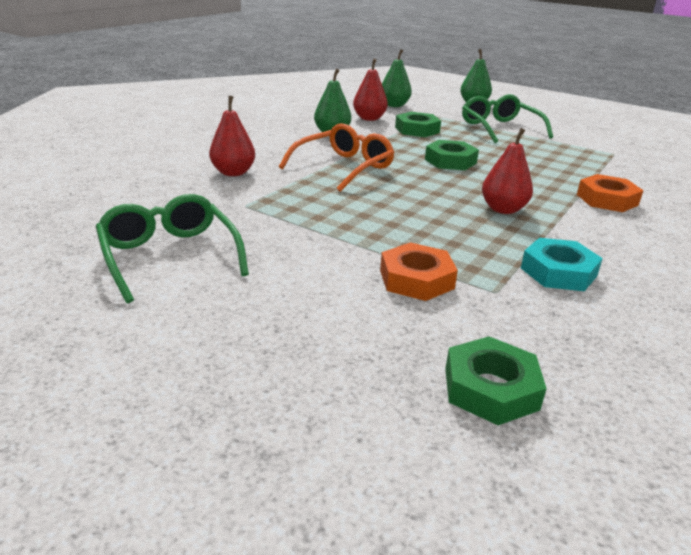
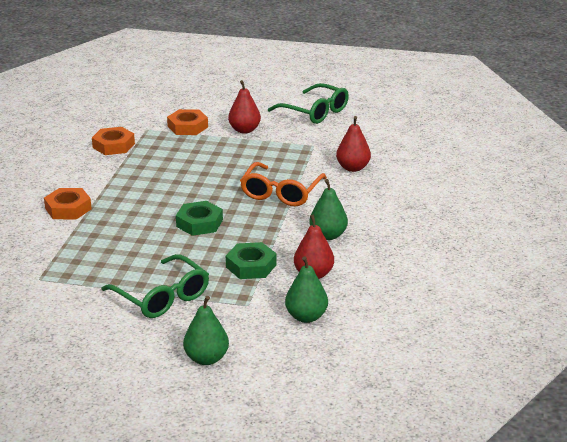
camera: 160 degrees right, 0 degrees up
green nut [445,336,547,425] -> none
red pear [482,128,533,214] -> red pear moved to [228,80,261,134]
turquoise nut [521,238,603,291] -> orange nut [92,127,135,155]

